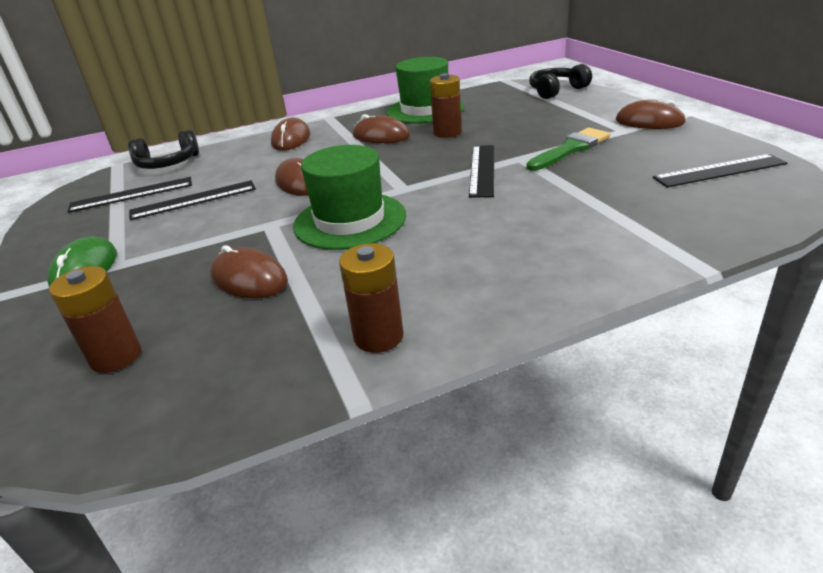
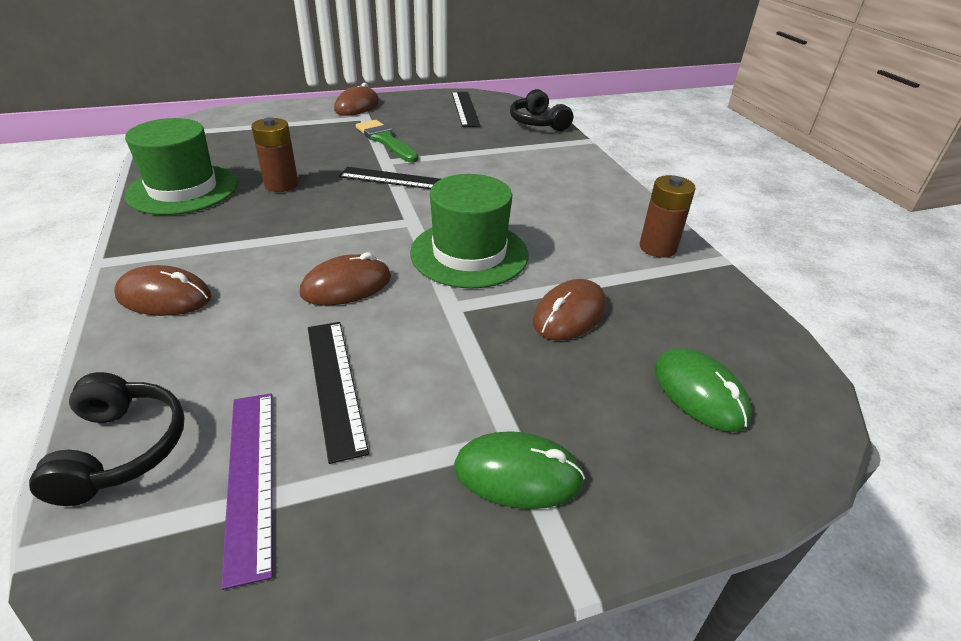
camera: 90 degrees left, 5 degrees up
brown battery [49,266,141,373] -> green mouse [654,348,752,432]
black ruler [67,177,192,213] -> purple ruler [221,393,273,590]
brown mouse [353,114,410,143] -> none
black headphones [529,64,592,99] -> black headphones moved to [510,89,573,131]

